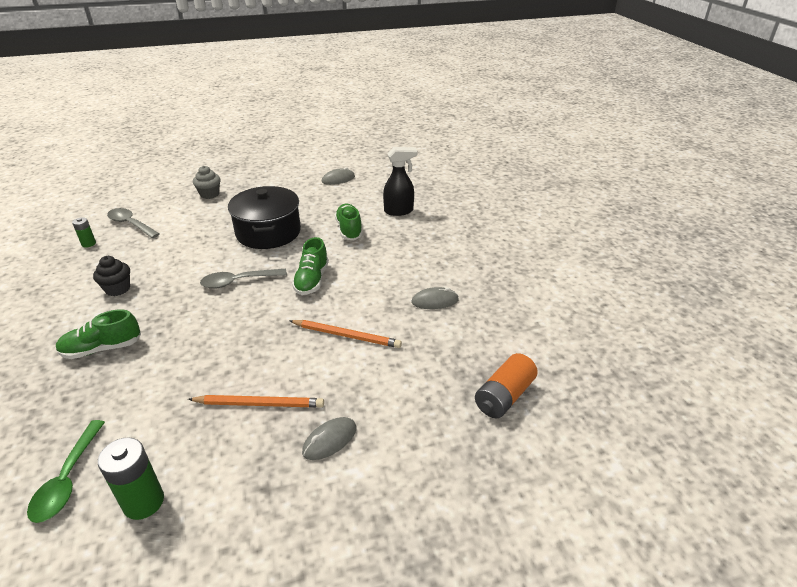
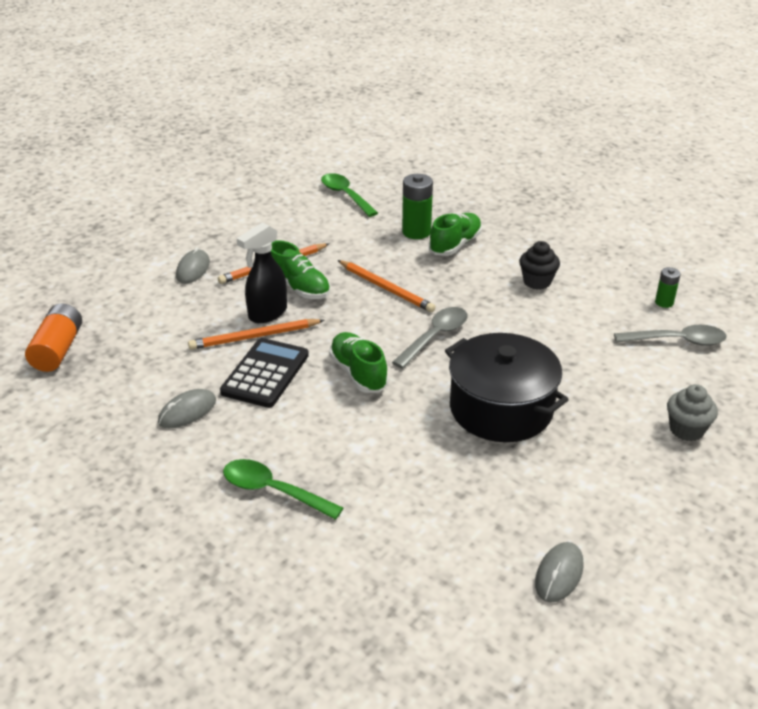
camera: 145 degrees right, 0 degrees up
green battery [98,437,164,520] -> green battery moved to [402,174,433,239]
green shoe [335,204,363,241] -> green shoe moved to [271,240,330,299]
black spray bottle [383,147,417,216] -> black spray bottle moved to [237,222,287,323]
none -> black calculator [220,338,309,408]
none -> green spoon [223,459,343,520]
none -> orange pencil [337,260,436,312]

